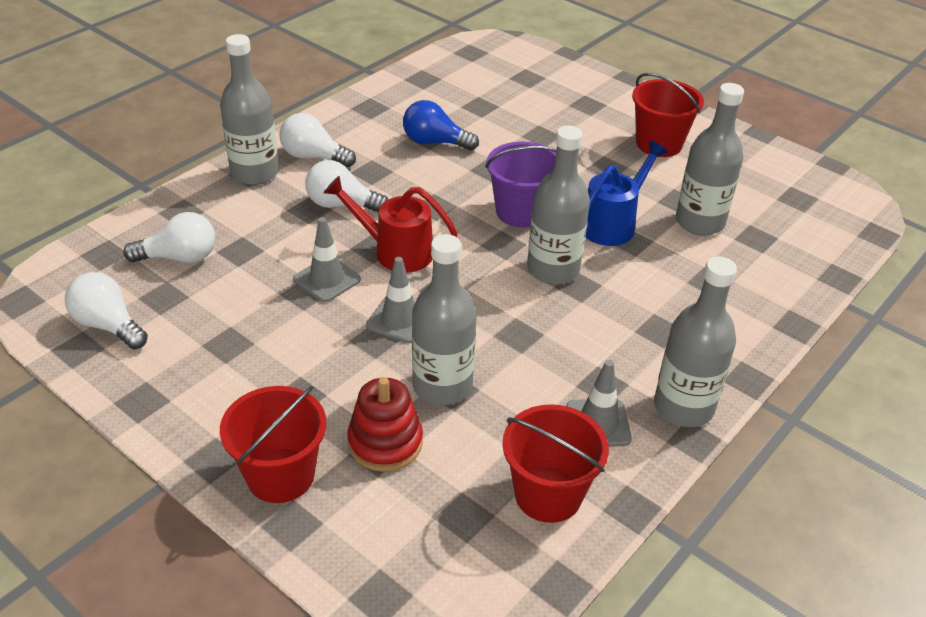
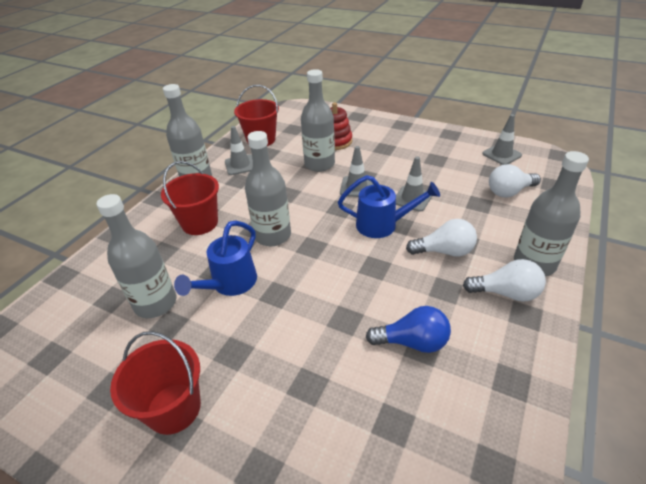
camera: 170 degrees right, 0 degrees up
white light bulb [65,272,148,349] -> grey traffic cone [482,114,522,165]
red bucket [220,386,327,503] -> red bucket moved to [161,161,219,235]
red watering can [323,176,458,273] -> blue watering can [338,175,440,238]
purple bucket [485,142,557,228] -> none

